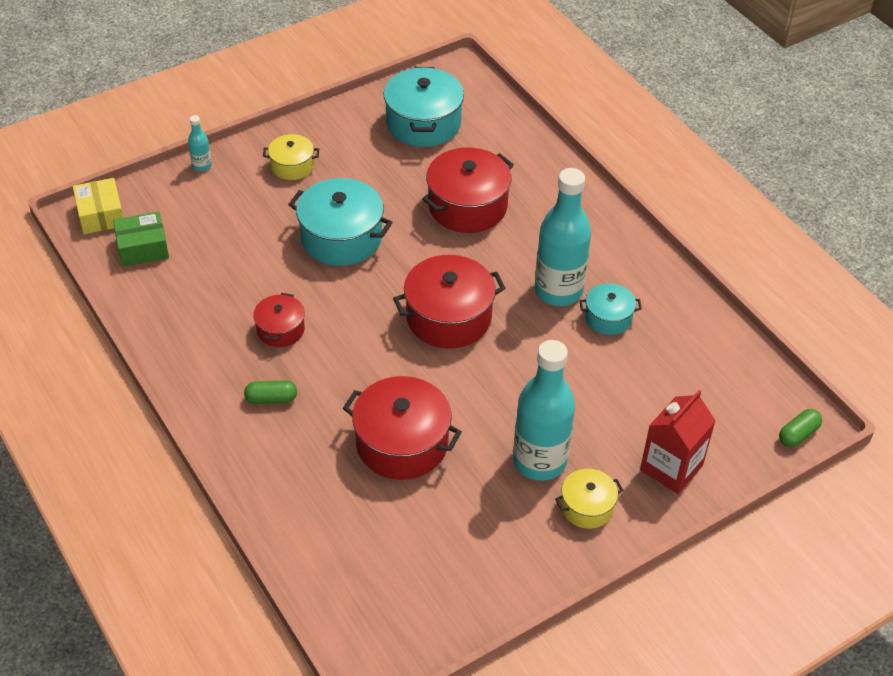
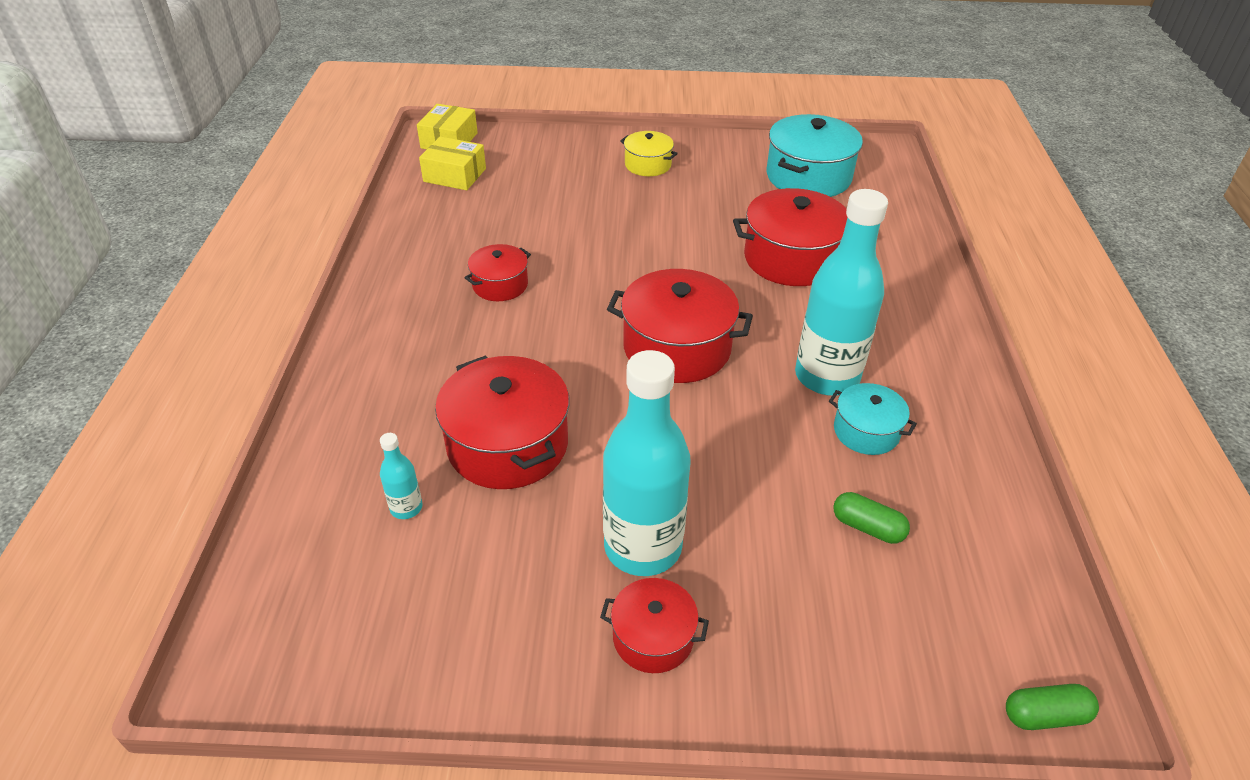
camera: 35 degrees right, 5 degrees down
green box [113,211,169,267] -> yellow box [419,136,486,190]
turquoise bottle [188,115,212,171] -> turquoise bottle moved to [380,433,423,519]
green capsule [244,380,297,404] -> green capsule moved to [833,492,910,544]
turquoise pot [288,178,393,266] -> none
yellow pot [555,469,623,529] -> red pot [600,578,709,673]
red carton [640,390,715,494] -> none

